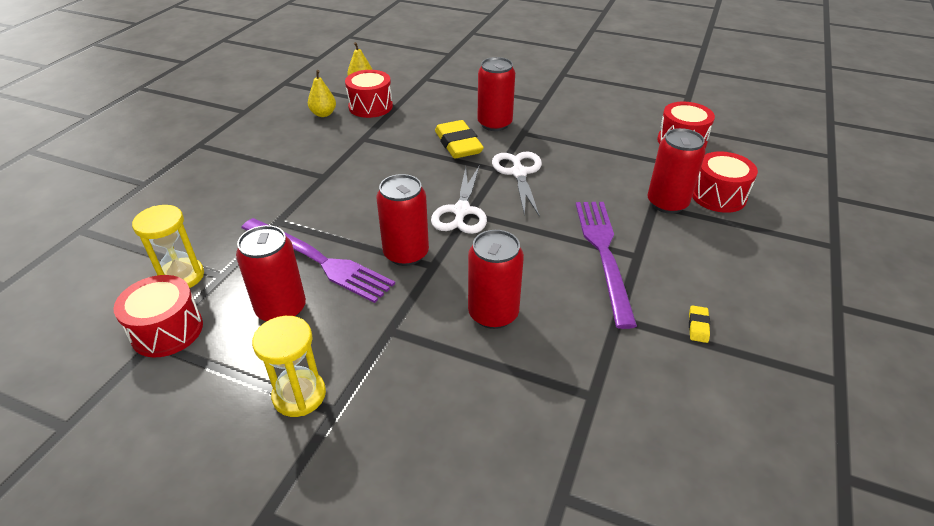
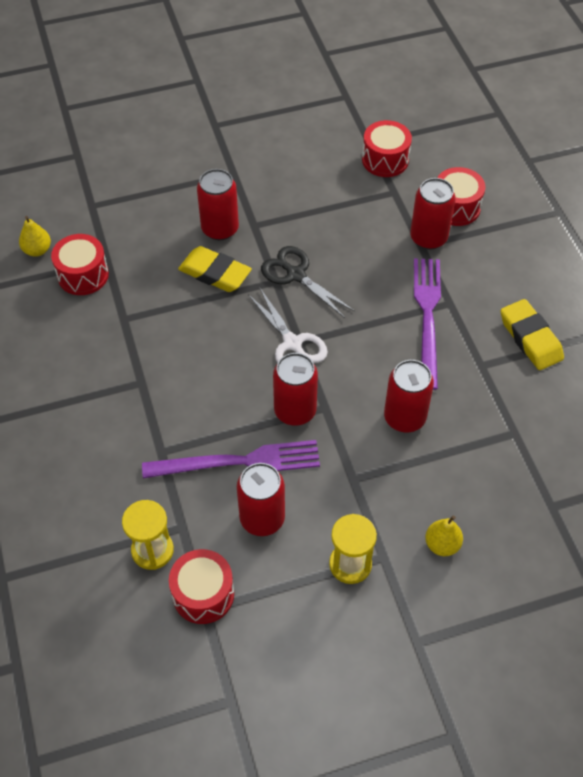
camera: 40 degrees left, 15 degrees up
yellow pear [308,70,336,117] -> yellow pear moved to [425,516,463,556]
white scissors [492,152,542,216] -> black scissors [261,246,354,318]
purple fork [576,202,637,329] -> purple fork turned 45 degrees clockwise [414,258,441,390]
yellow eraser [689,305,710,343] -> yellow eraser [501,299,564,370], size x2.29

